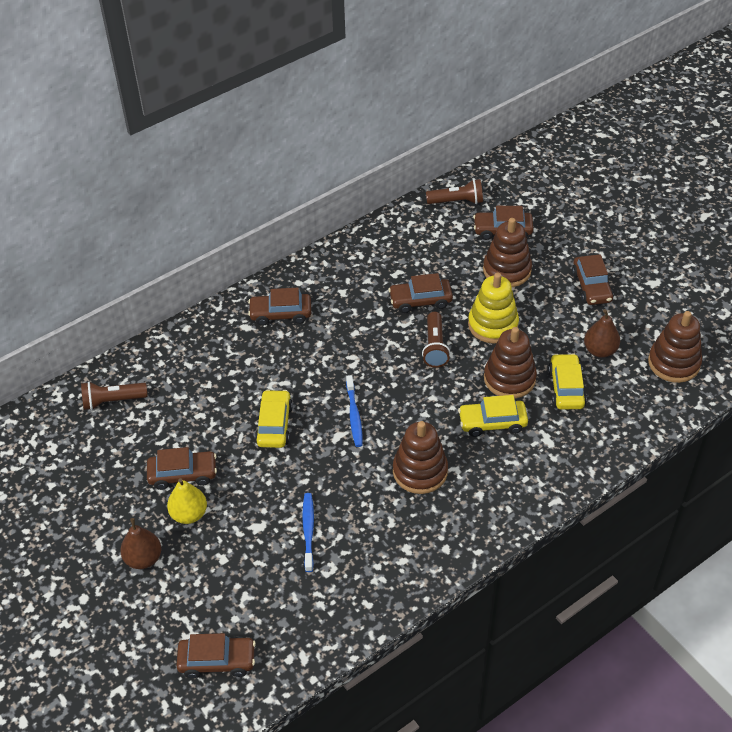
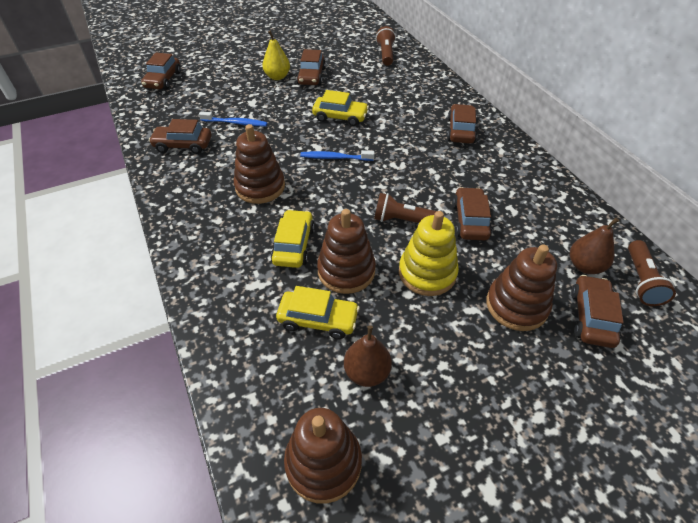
camera: 100 degrees right, 0 degrees up
brown pear [120,518,161,569] -> brown pear moved to [570,218,619,274]
brown car [572,254,614,305] -> brown car moved to [149,119,211,154]

